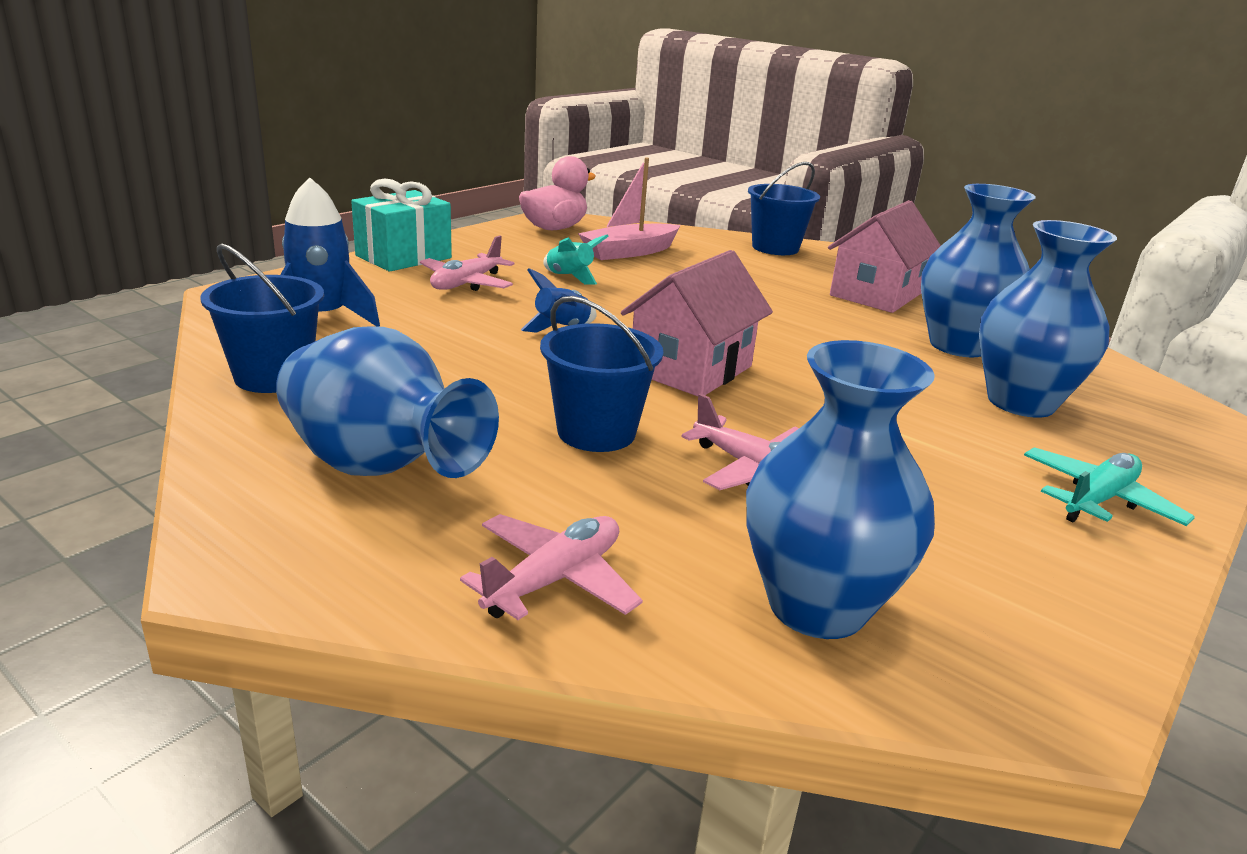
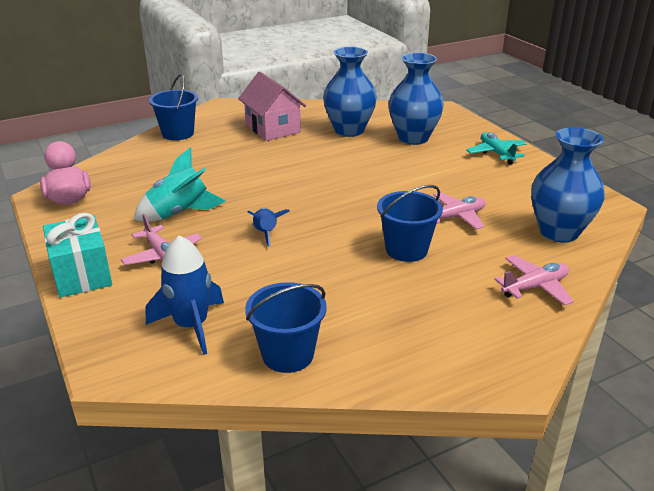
camera: 65 degrees left, 5 degrees up
blue vase [276,327,499,478] -> none
pink plane [460,514,643,620] -> pink plane turned 90 degrees clockwise [494,255,574,306]
turquoise rocket [543,234,609,285] -> turquoise rocket [134,148,226,222], size x1.67
pink boat [578,158,681,260] -> none
pink house [621,250,773,396] -> none

